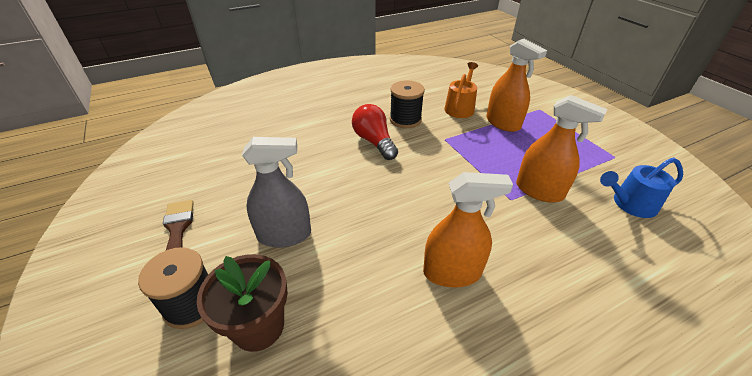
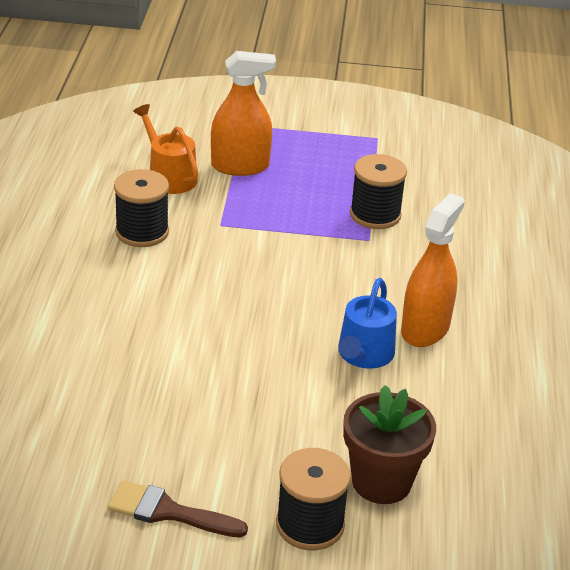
camera: 60 degrees left, 5 degrees down
grey spray bottle [242,137,311,248] -> none
red light bulb [352,104,398,160] -> none
orange spray bottle [516,95,607,203] -> black spool [350,154,407,229]
blue watering can [600,158,683,218] -> blue watering can moved to [338,278,397,369]

